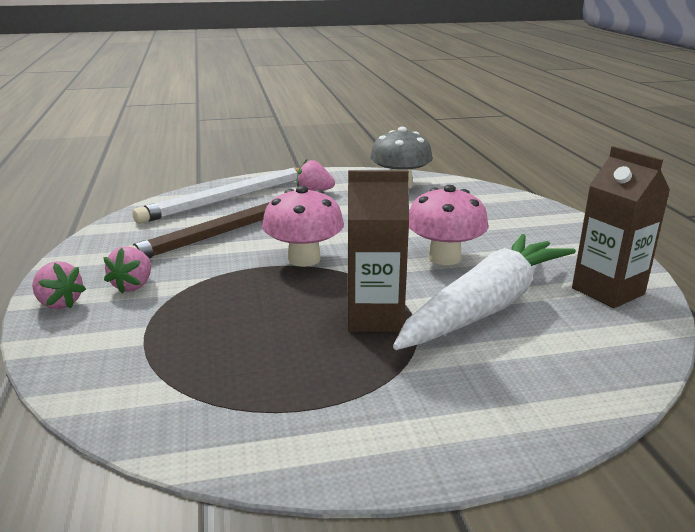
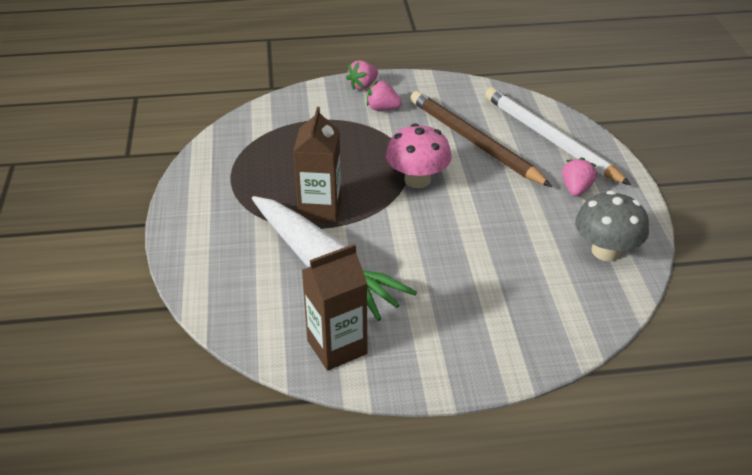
camera: 95 degrees right, 15 degrees up
pink mushroom [409,185,488,265] -> none

